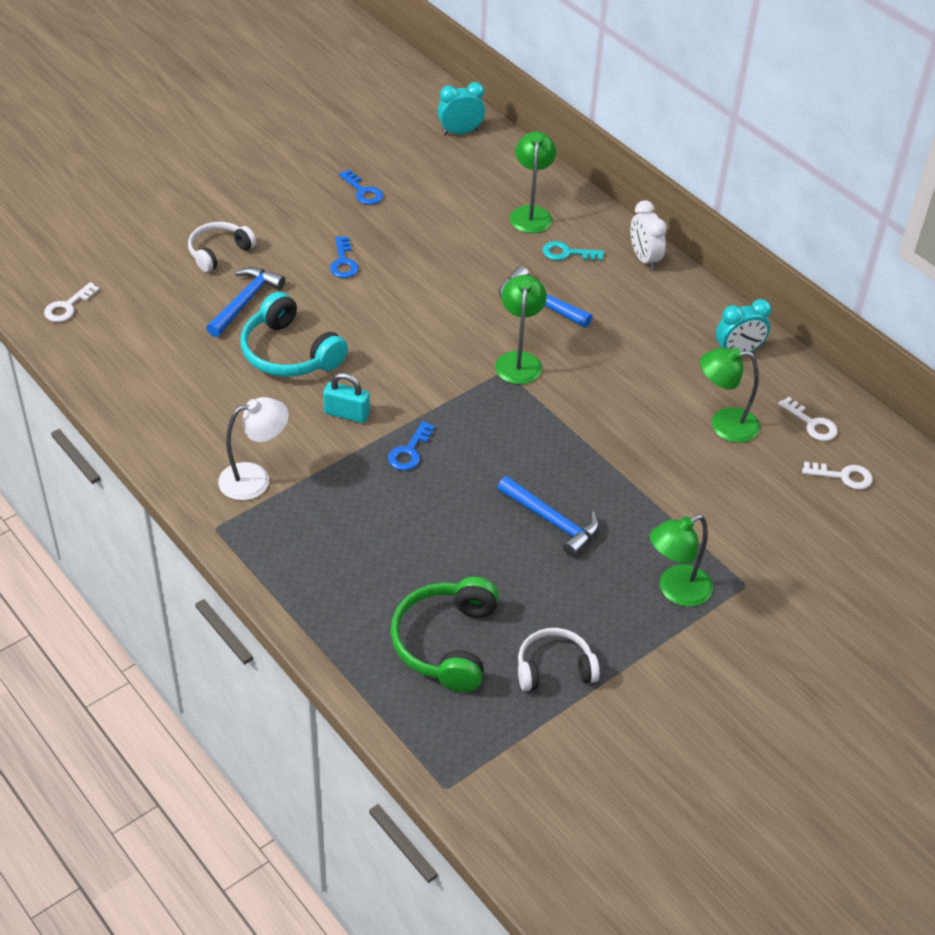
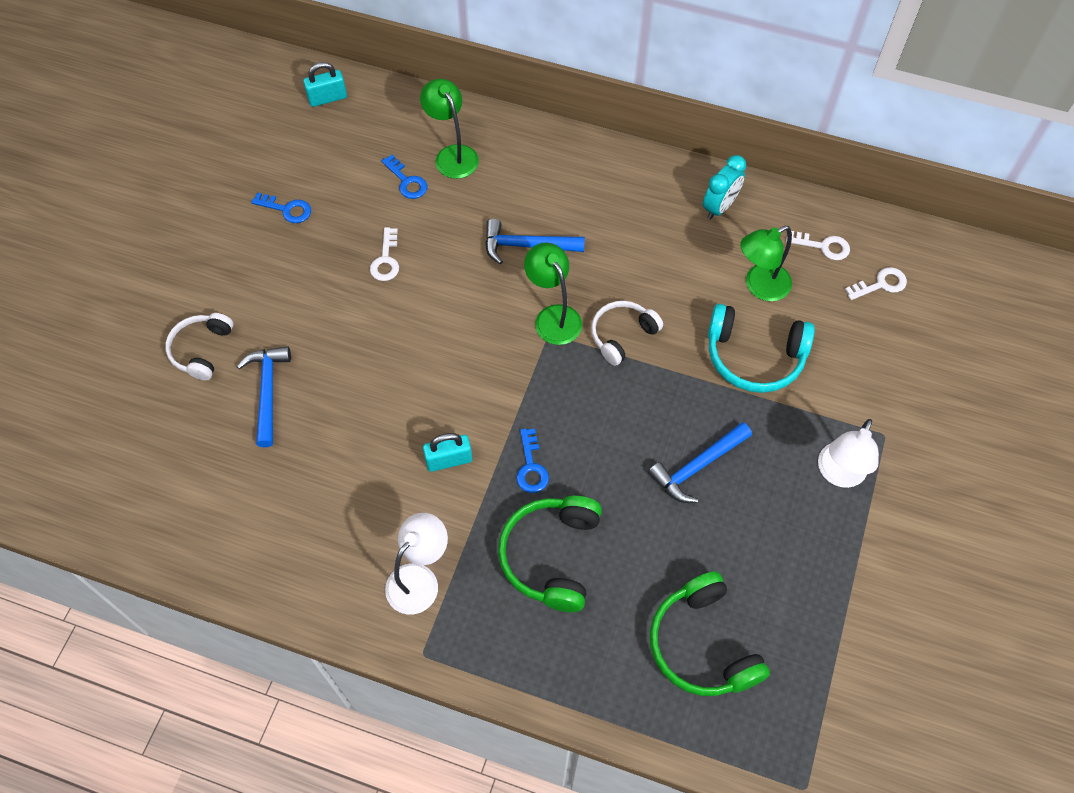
camera: 30 degrees left, 15 degrees up
white key [44,282,100,322] -> white key moved to [370,227,399,281]
turquoise headphones [241,292,348,377] -> turquoise headphones moved to [708,304,815,393]
blue key [330,236,359,278] -> blue key moved to [381,155,427,199]
turquoise clock [437,82,485,135] -> turquoise padlock [303,62,347,107]
blue hammer [497,476,599,557] -> blue hammer turned 135 degrees clockwise [648,422,752,503]
white headphones [518,628,600,691] -> white headphones moved to [591,301,663,366]
turquoise key [542,241,604,261] -> none
white clock [631,200,667,270] -> none
green lamp [650,515,713,607] -> white lamp [818,419,879,488]
none -> green headphones [498,496,602,612]

